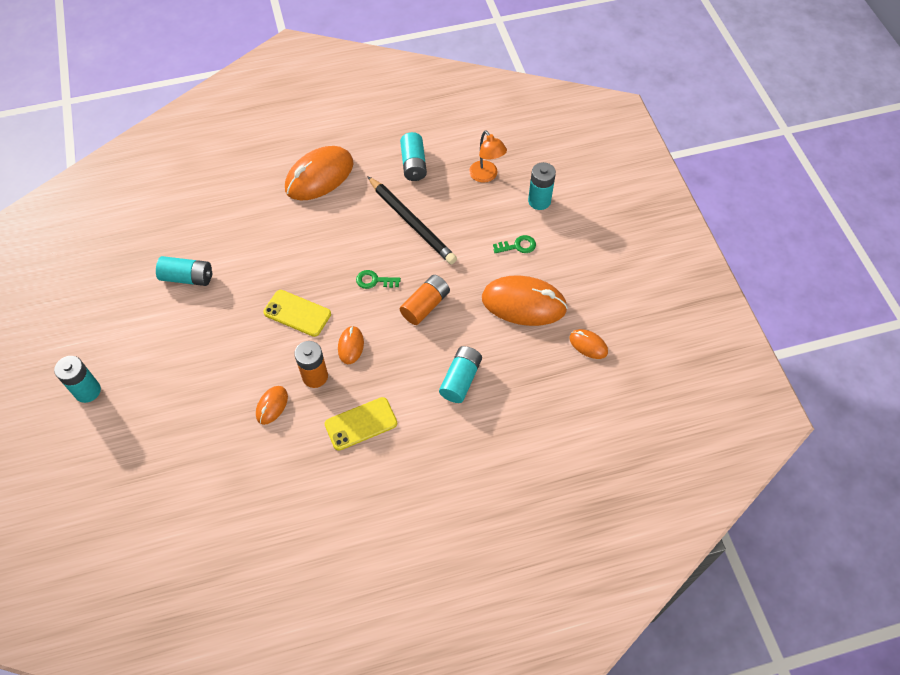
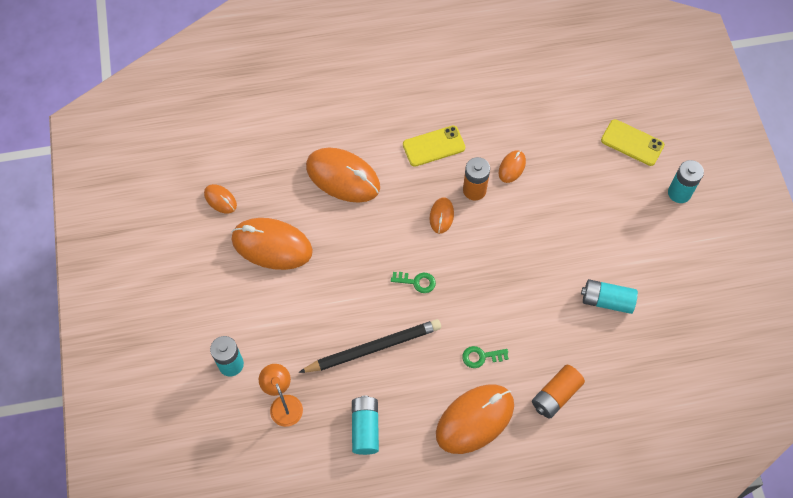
camera: 175 degrees left, 5 degrees up
yellow phone [263,290,331,337] -> yellow phone moved to [601,119,664,166]
black pencil [367,176,457,264] -> black pencil turned 105 degrees clockwise [299,319,441,373]
orange battery [400,275,450,325] -> orange battery moved to [532,365,585,419]
turquoise battery [439,346,482,403] -> orange mouse [306,148,380,203]
green key [493,235,536,253] -> green key moved to [462,346,509,368]

